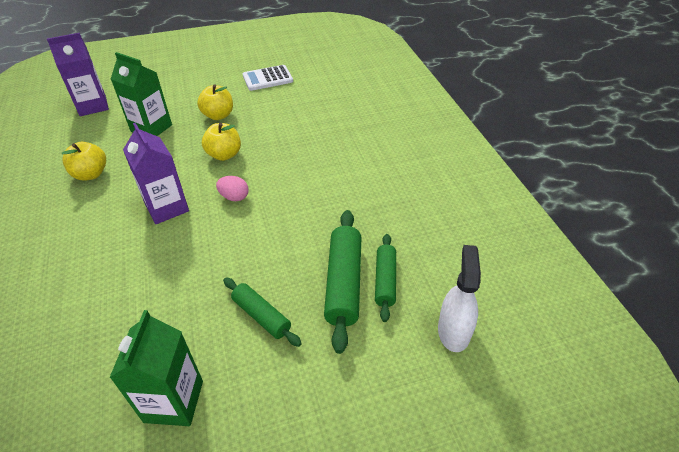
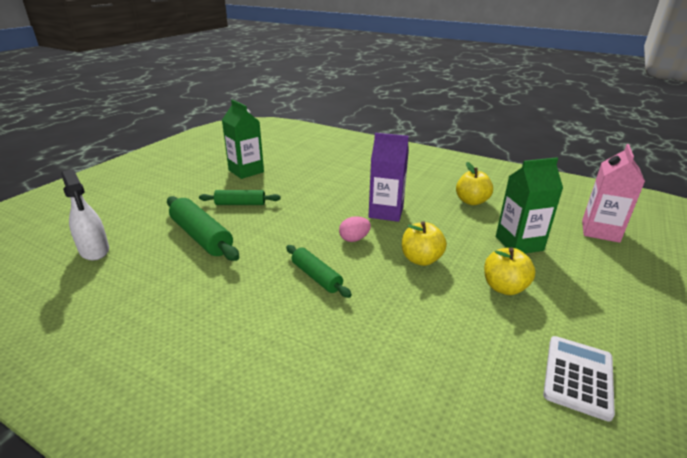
camera: 135 degrees right, 15 degrees down
purple carton [47,33,109,116] -> pink carton [582,144,645,243]
green rolling pin [375,234,396,322] -> green rolling pin moved to [286,245,352,298]

